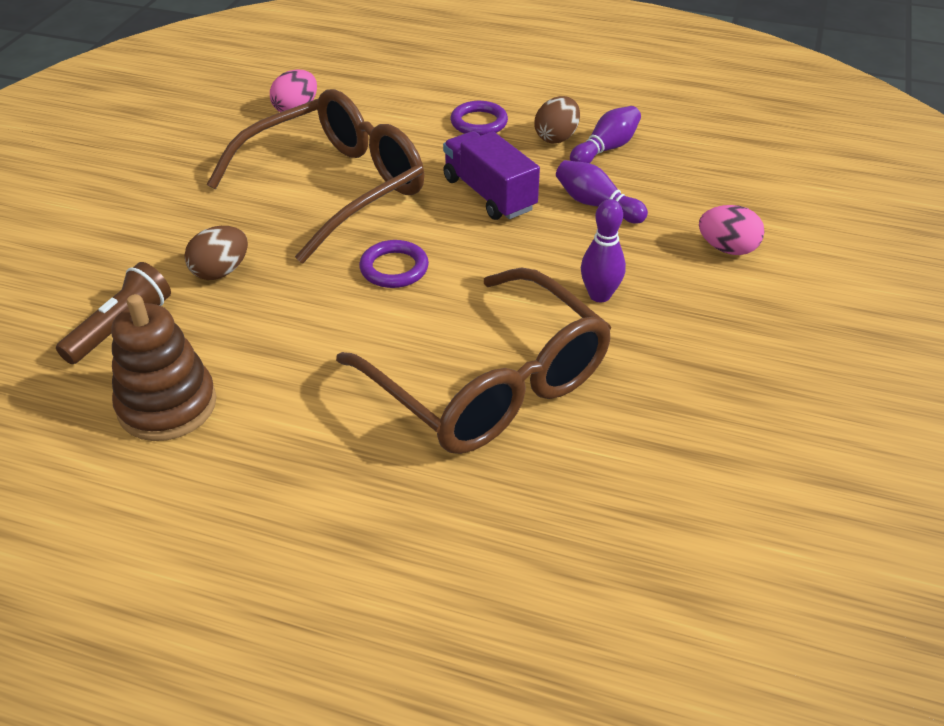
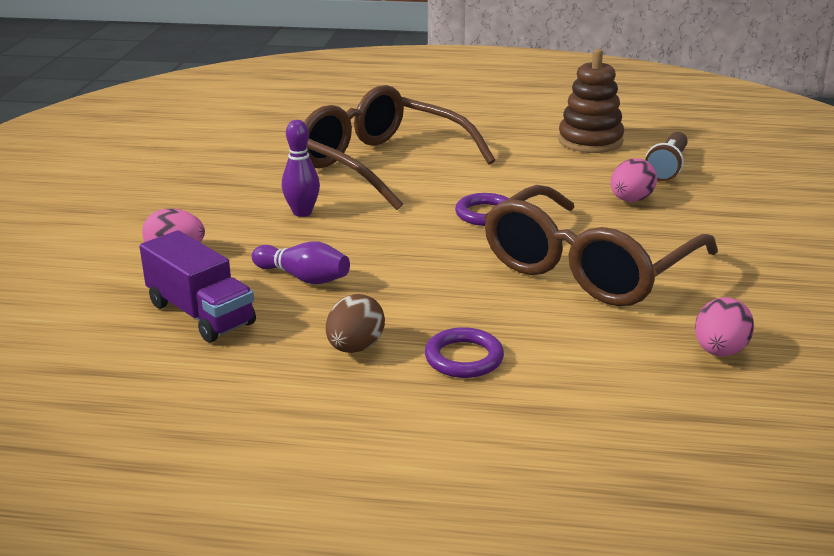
camera: 170 degrees right, 15 degrees down
brown egg [184,226,248,280] -> pink egg [611,158,657,202]
purple truck [443,131,540,220] -> purple truck moved to [139,230,256,343]
purple bowling pin [570,106,641,163] -> none

